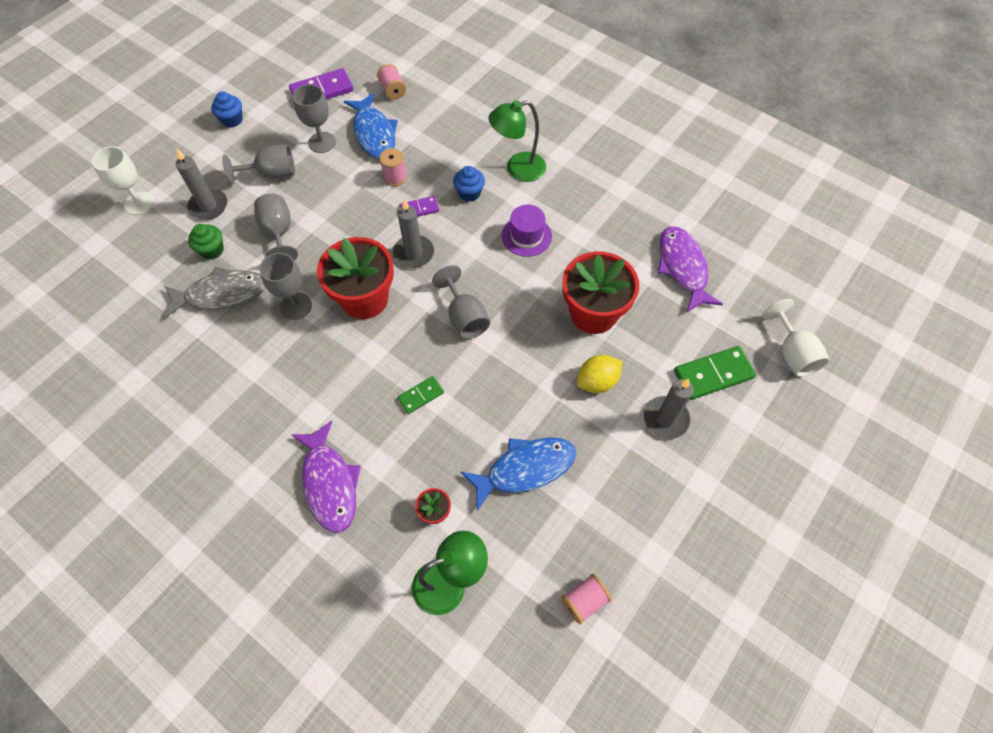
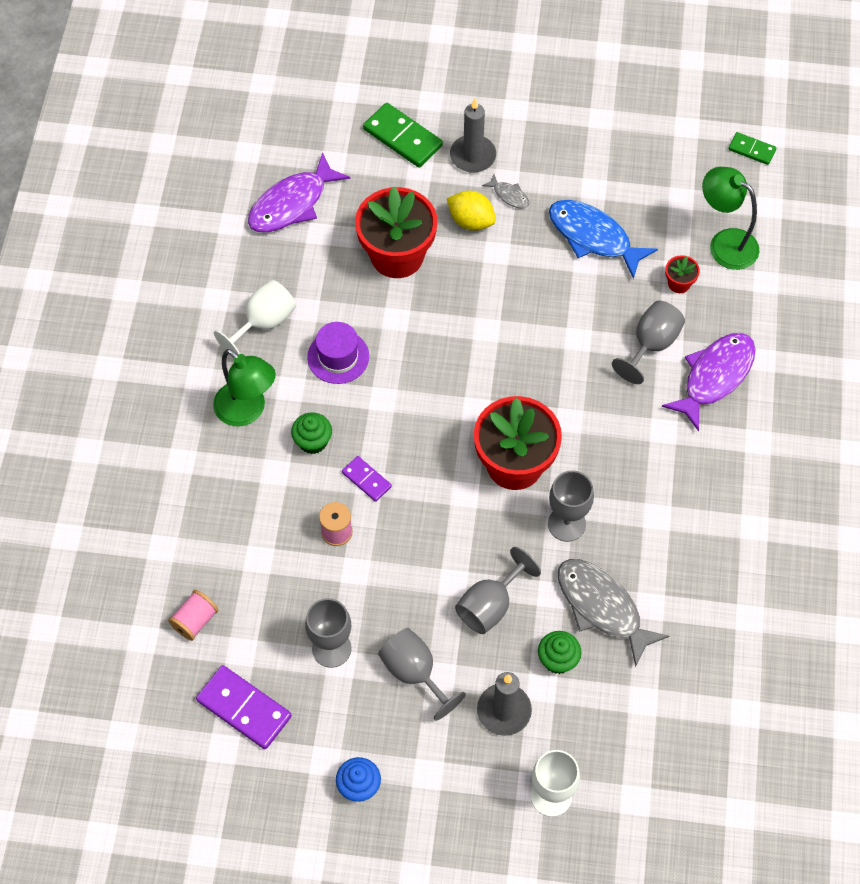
camera: 120 degrees left, 0 degrees up
blue fish [344,93,398,159] -> none
grey candle [393,199,434,268] -> none
green domino [397,376,444,414] -> green domino moved to [728,132,776,165]
grey goblet [432,265,490,339] -> grey goblet moved to [612,301,685,384]
blue cupcake [453,166,485,202] -> green cupcake [291,412,332,454]
pink spool [561,574,612,624] -> none
white goblet [762,299,830,377] -> white goblet moved to [214,280,296,355]
none -> grey fish [482,175,529,209]

